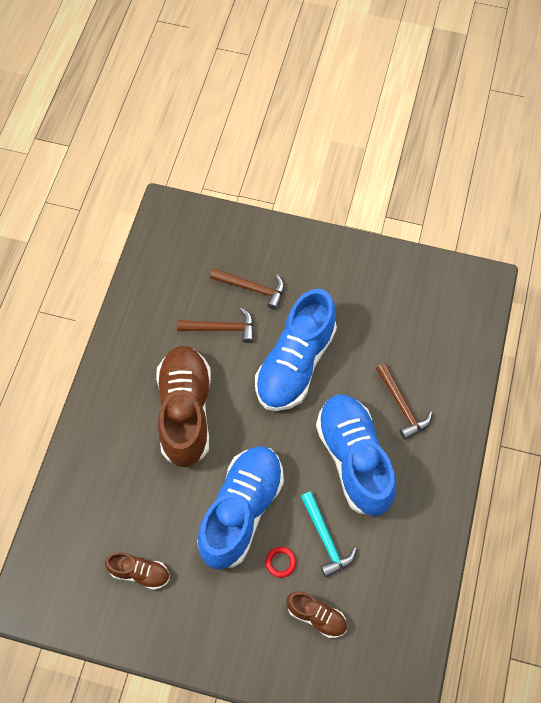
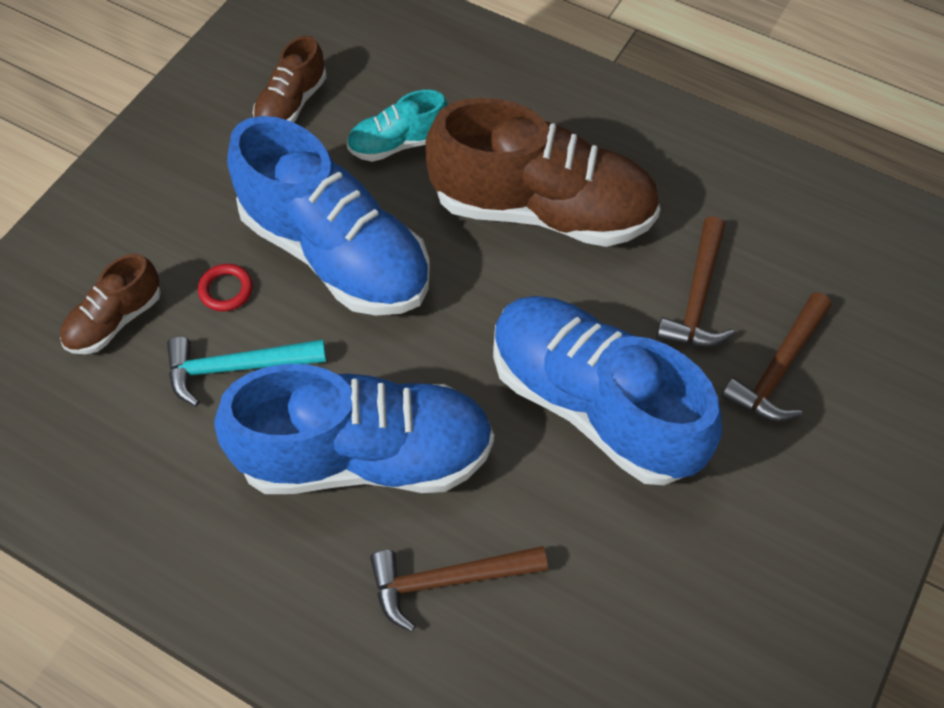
camera: 105 degrees right, 5 degrees down
none -> turquoise shoe [347,90,448,162]

